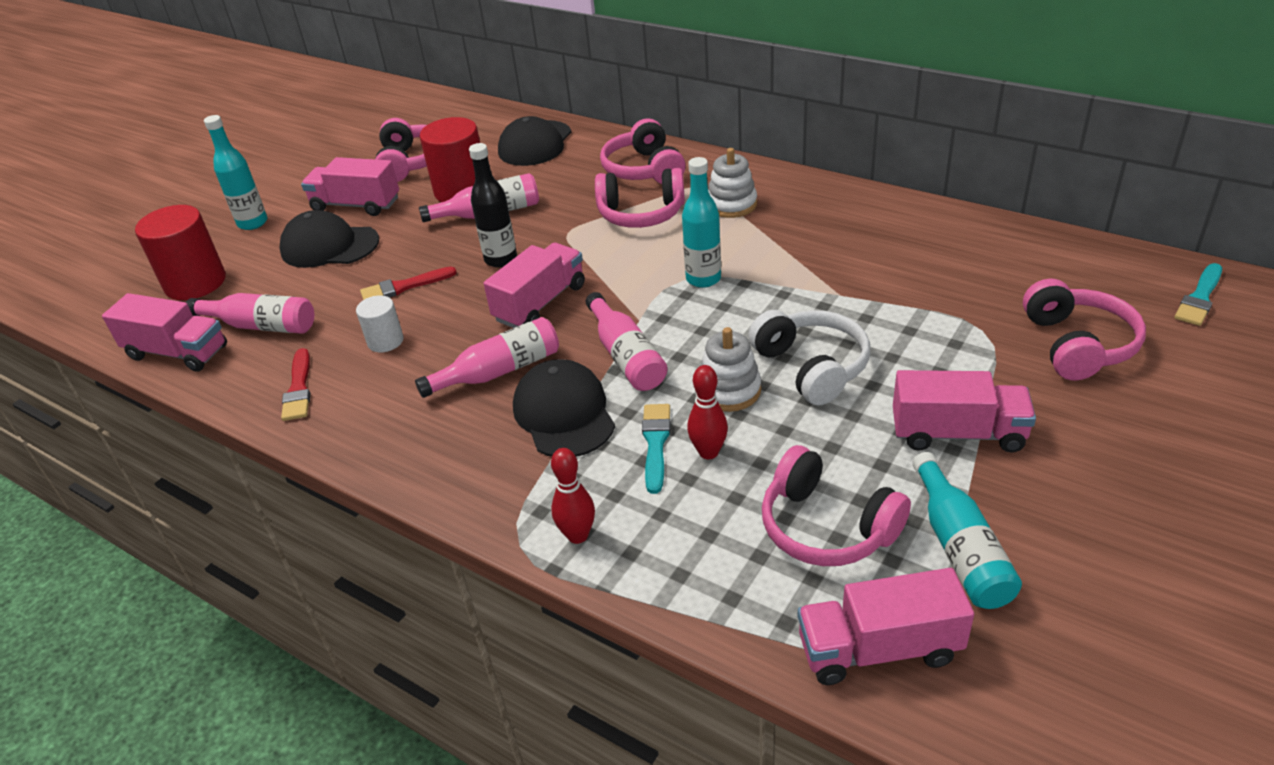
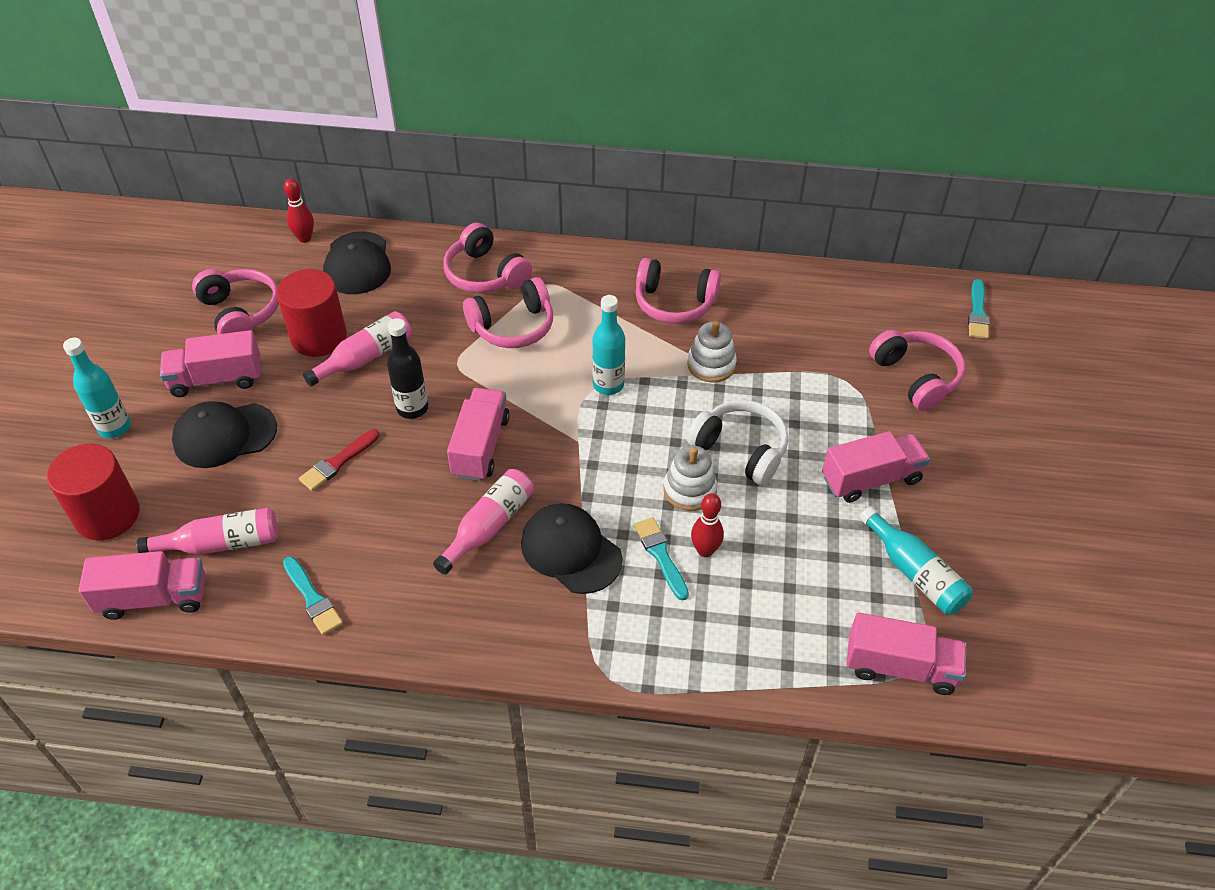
camera: 30 degrees left, 10 degrees up
red brush [281,348,311,421] -> turquoise brush [283,556,343,635]
white cylinder [356,295,404,352] -> none
red bowling pin [551,448,595,544] -> red bowling pin moved to [284,178,314,243]
pink bottle [586,292,668,391] -> none
white stacking toy [708,148,757,218] -> white stacking toy moved to [687,321,737,383]
pink headphones [762,445,911,566] -> pink headphones moved to [636,258,721,324]
pink truck [797,568,974,685] -> pink truck turned 135 degrees counterclockwise [846,612,966,695]

